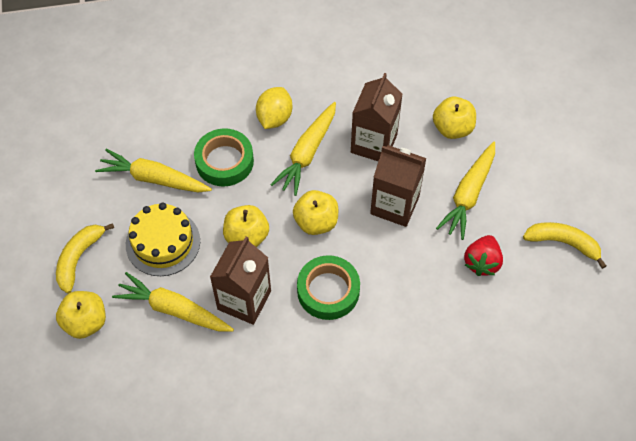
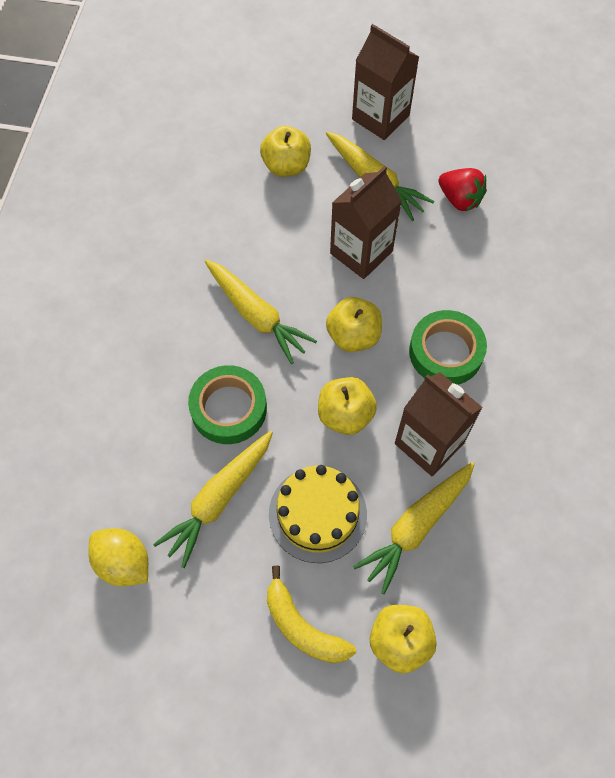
camera: 70 degrees left, 5 degrees up
yellow lemon [256,87,292,129] -> yellow lemon moved to [88,528,148,586]
brown carton [351,73,403,161] -> brown carton moved to [352,24,419,140]
yellow banana [523,222,606,269] -> none

